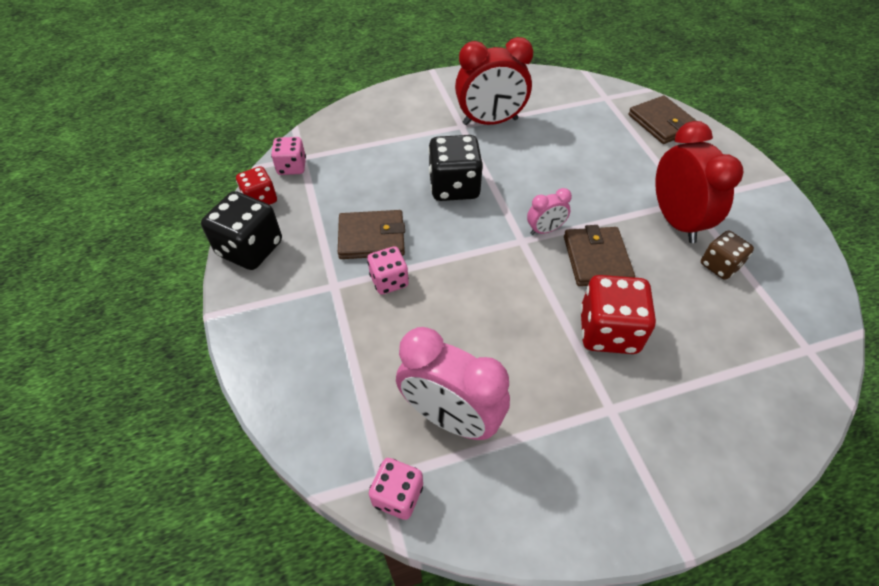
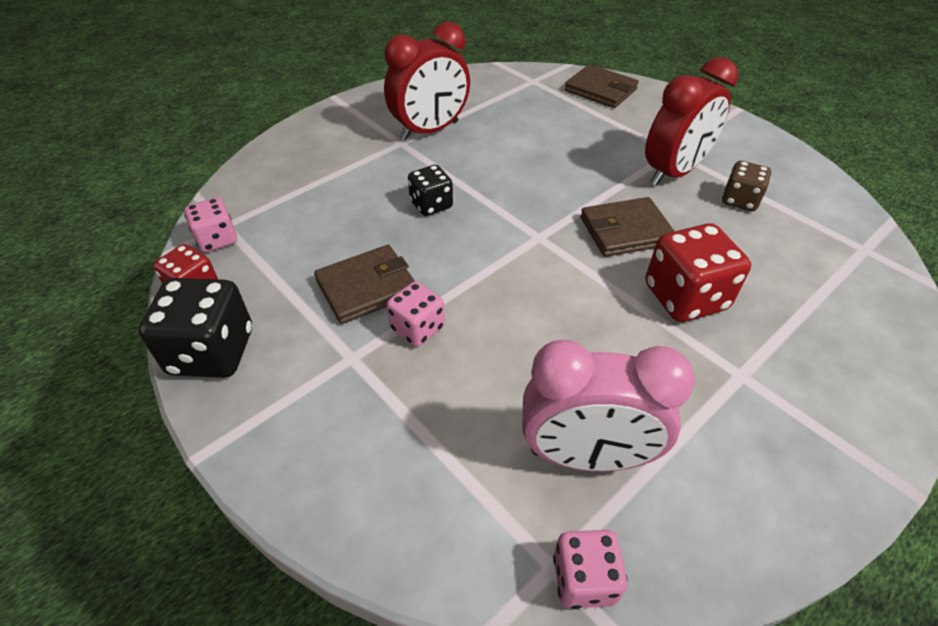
camera: 25 degrees left, 5 degrees down
black dice [428,135,483,201] -> black dice [408,165,453,216], size x0.61
pink clock [527,188,572,235] -> none
brown wallet [564,225,635,286] -> brown wallet turned 75 degrees counterclockwise [581,197,674,257]
red clock [655,121,743,243] -> red clock turned 90 degrees clockwise [645,57,738,186]

